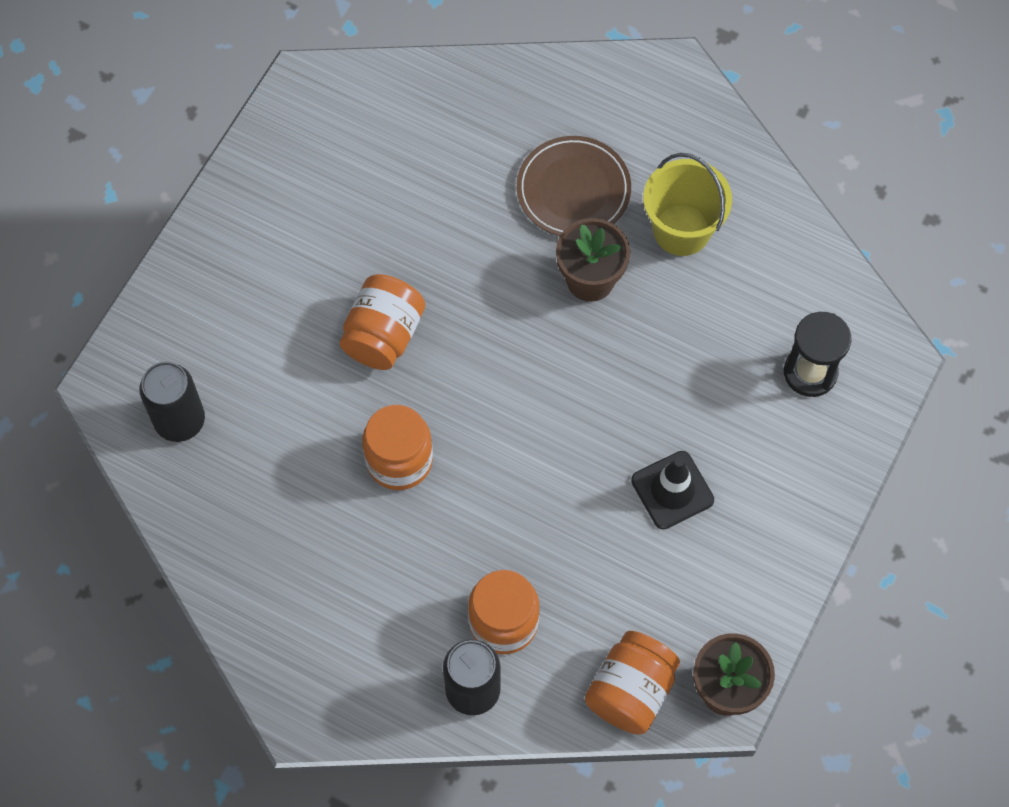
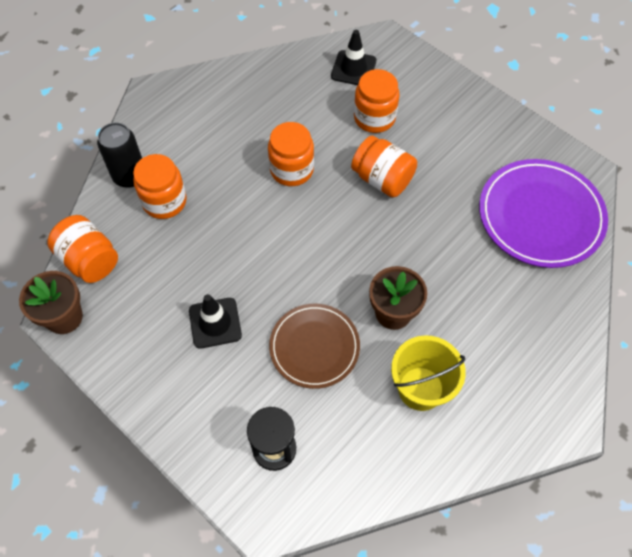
camera: 105 degrees right, 5 degrees down
black can [139,362,205,442] -> black traffic cone [331,30,376,85]
brown plate [517,136,631,236] -> brown plate moved to [269,304,360,389]
none -> orange jar [354,69,399,133]
none -> purple plate [479,159,608,268]

